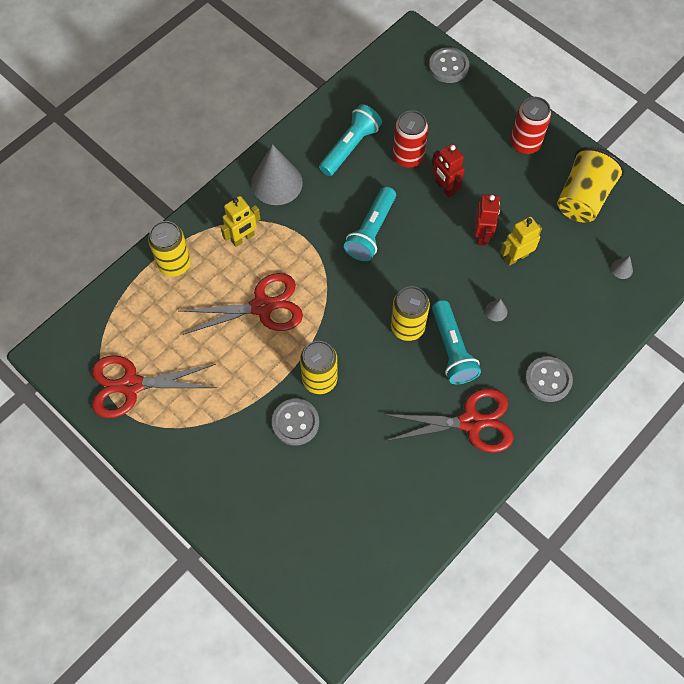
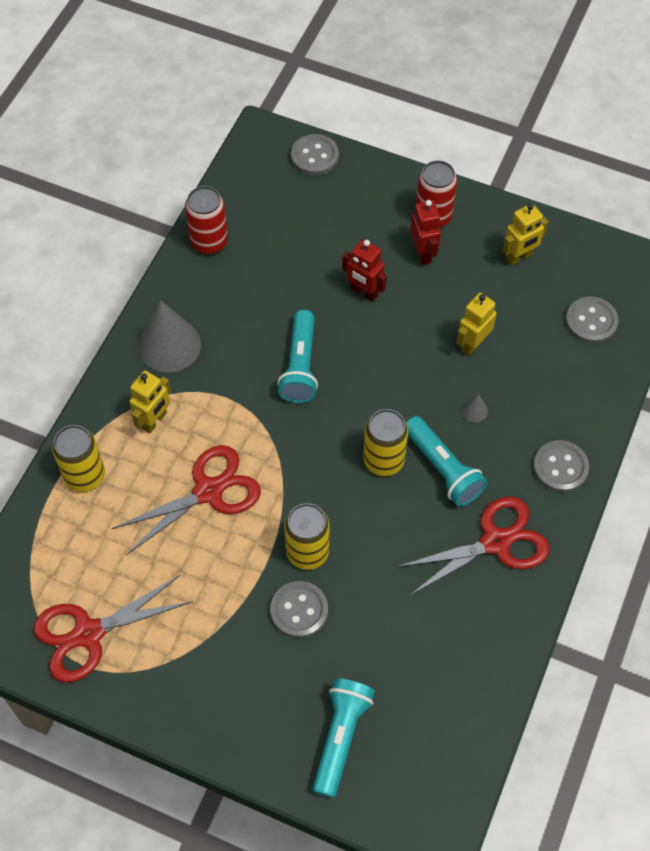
camera: 20 degrees left, 5 degrees down
turquoise flashlight [319,104,382,176] -> turquoise flashlight moved to [312,678,375,798]
red can [393,110,428,168] -> red can moved to [185,186,228,254]
red robot [474,194,500,246] -> red robot moved to [410,200,441,265]
yellow cup [557,147,625,222] -> yellow robot [503,203,549,266]
grey cone [611,256,633,279] -> grey button [566,296,618,344]

